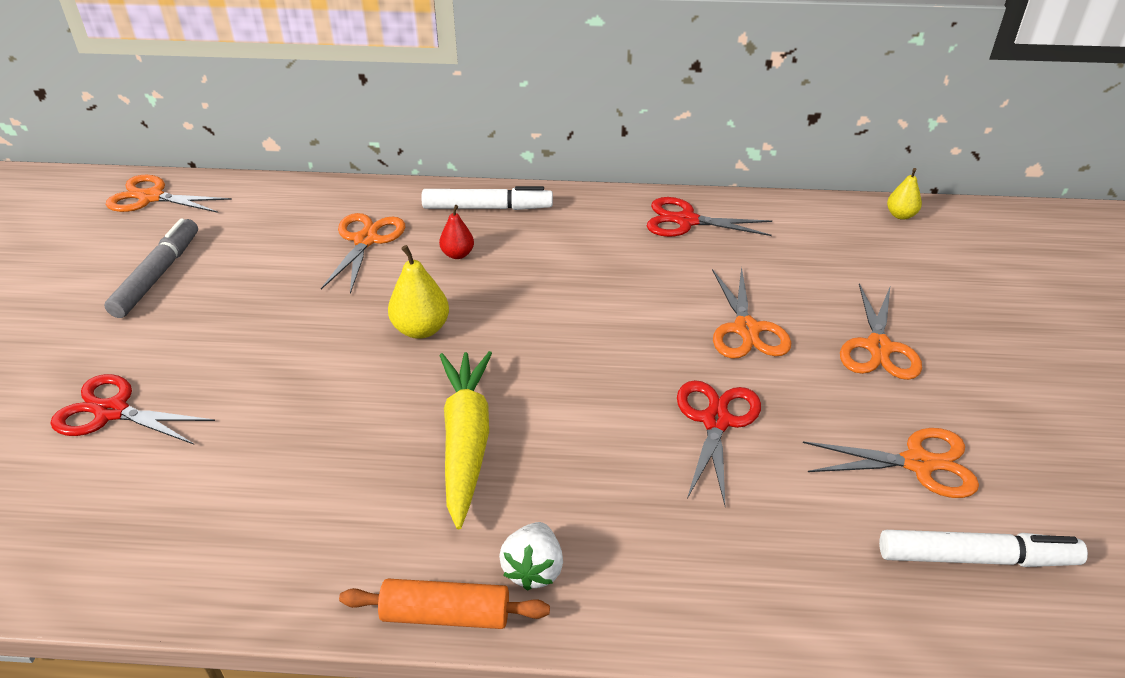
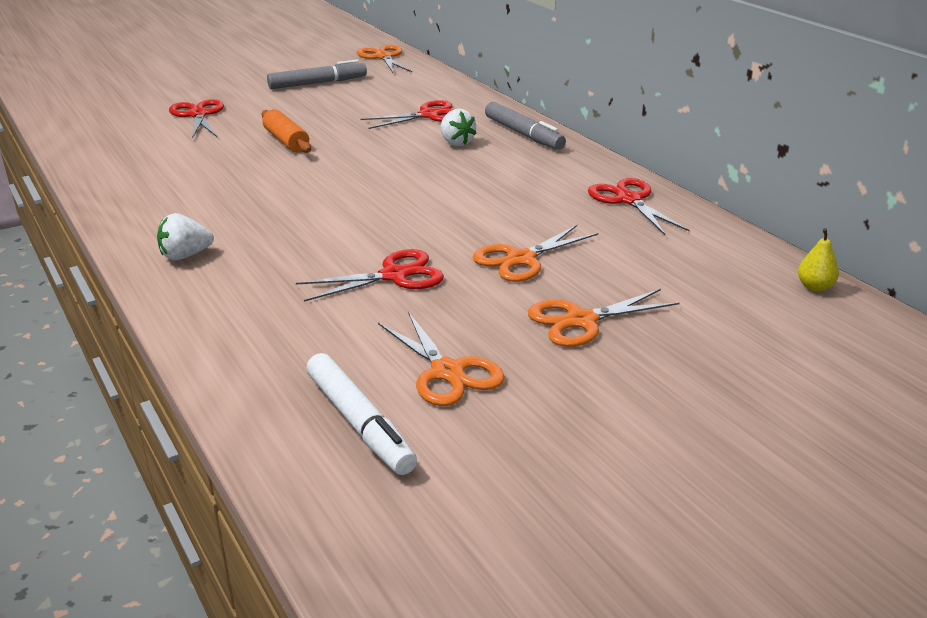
camera: 55 degrees right, 10 degrees down
orange scissors [321,213,405,294] -> red scissors [360,100,454,129]
orange rolling pin [339,579,550,629] -> orange rolling pin moved to [262,109,311,153]
yellow pear [388,245,449,339] -> none
white marker [421,186,553,210] -> grey marker [485,102,566,150]
red pear [439,205,474,259] -> white strawberry [440,109,477,146]
yellow carrot [439,351,492,529] -> none

